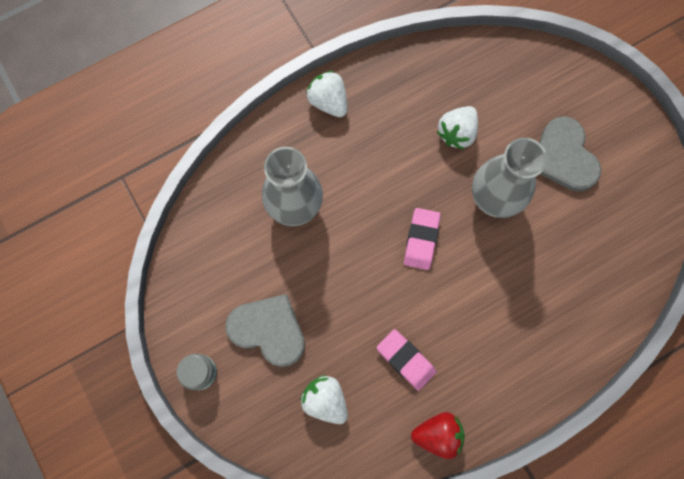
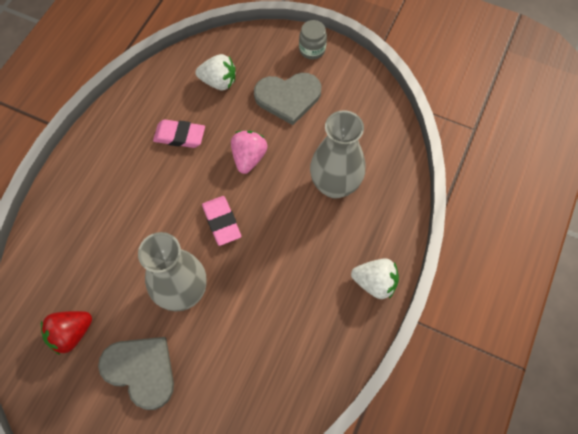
camera: 145 degrees right, 10 degrees down
red strawberry [411,412,465,459] -> red strawberry moved to [41,311,92,355]
white strawberry [437,106,478,150] -> none
none -> pink strawberry [231,131,268,174]

